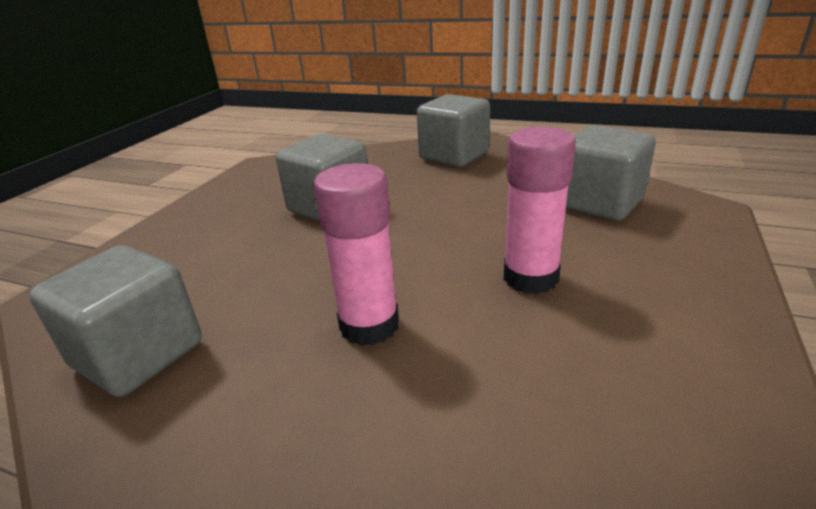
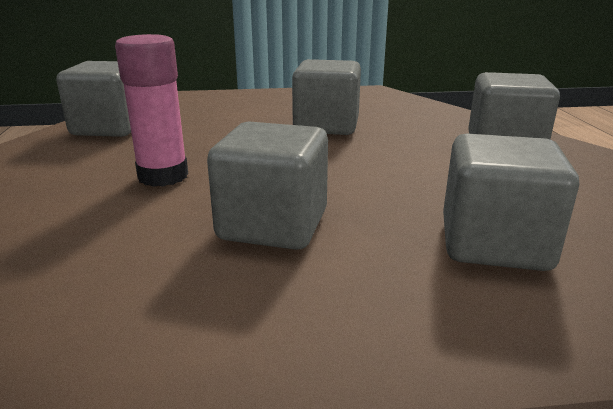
camera: 60 degrees right, 5 degrees down
pink glue stick [504,127,576,294] -> grey cube [207,122,328,250]

